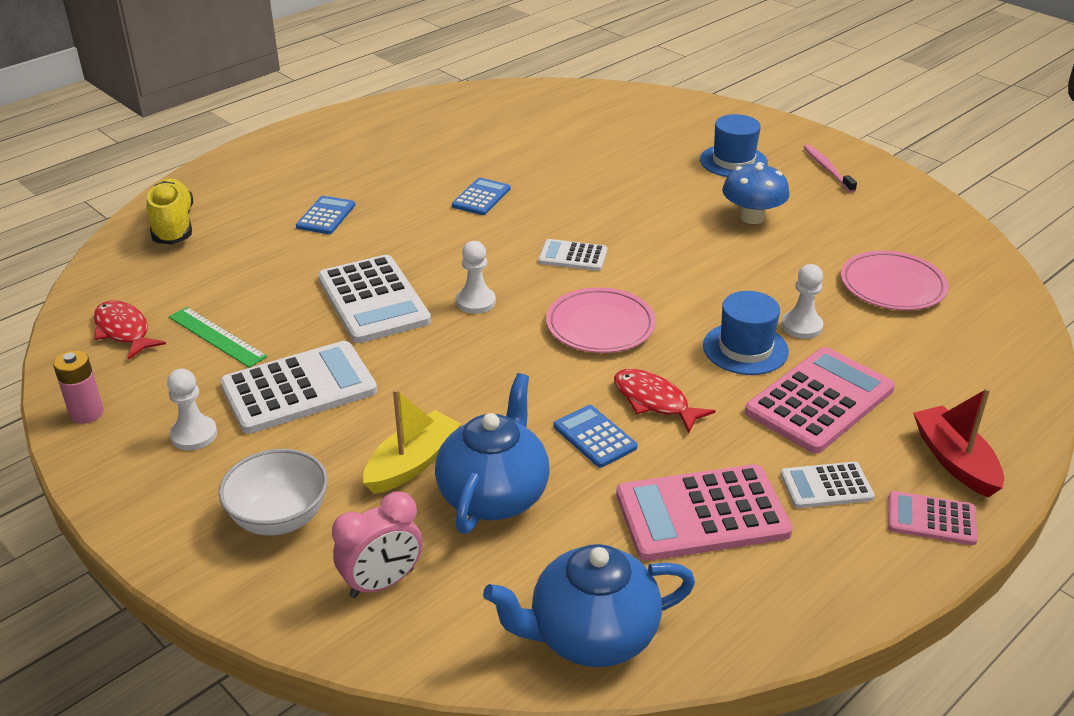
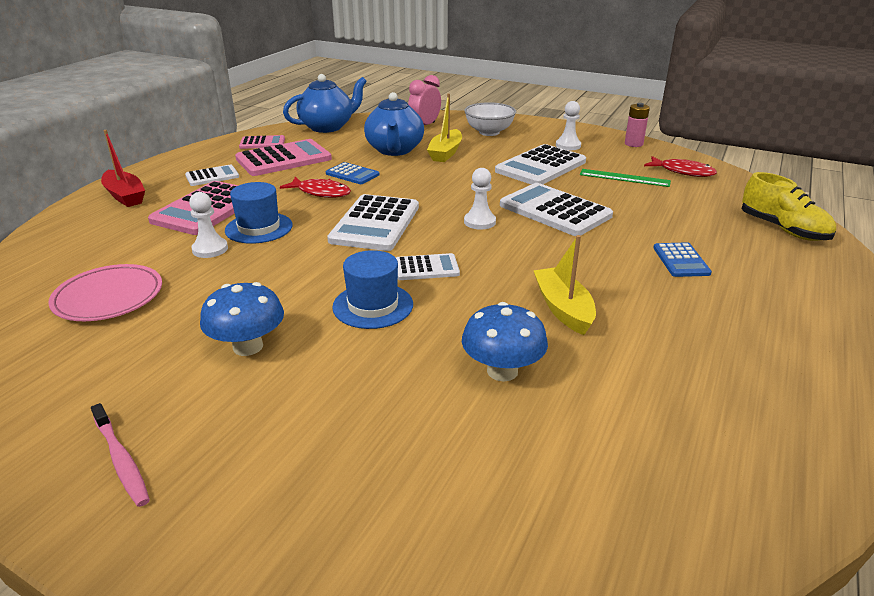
camera: 160 degrees right, 5 degrees down
blue calculator [452,178,510,215] -> yellow boat [533,235,596,335]
pink plate [546,287,656,353] -> white calculator [327,194,419,251]
blue hat [700,114,768,177] -> blue hat moved to [332,250,413,329]
pink calculator [888,491,978,545] -> pink calculator moved to [239,135,285,149]
none -> blue mushroom [462,302,548,382]

